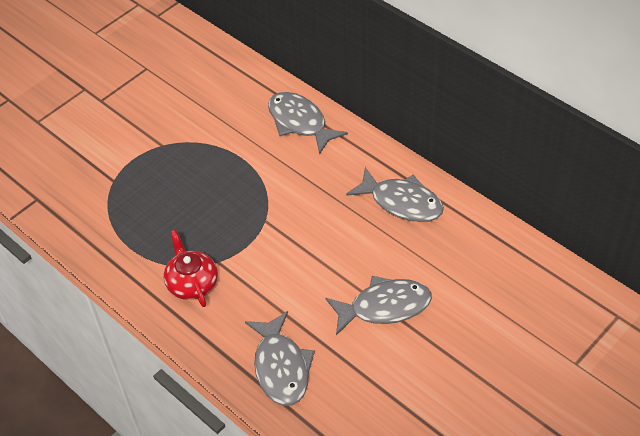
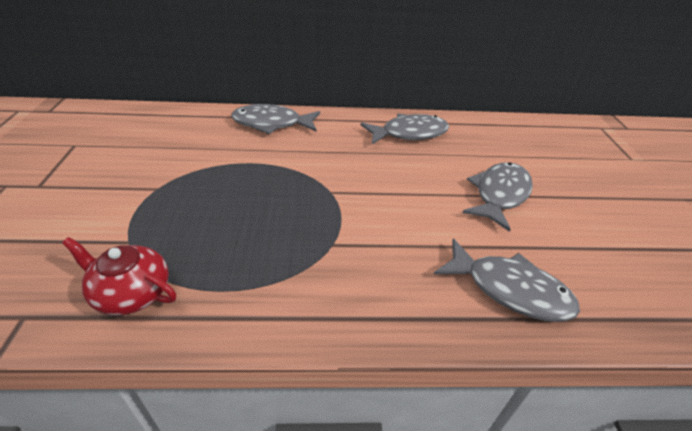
camera: 50 degrees left, 10 degrees down
red teapot [164,230,218,307] -> red teapot moved to [62,237,176,315]

